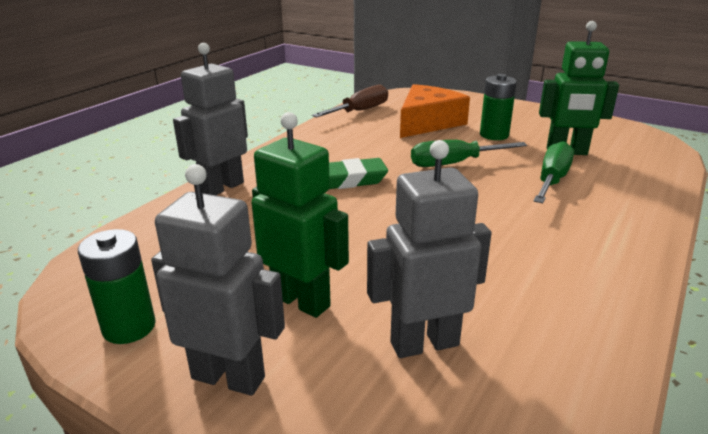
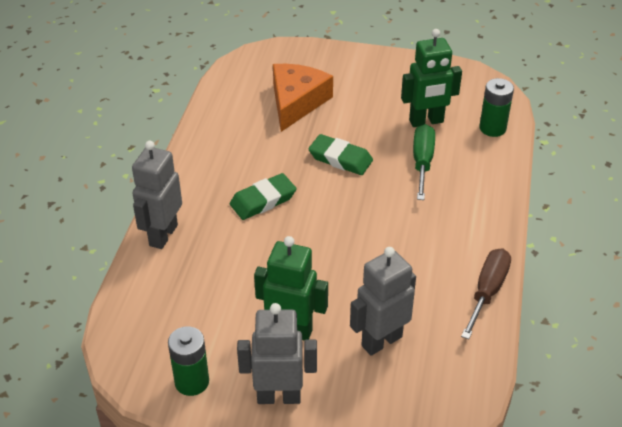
camera: 20 degrees left, 15 degrees up
brown screwdriver [312,84,388,117] -> brown screwdriver moved to [461,249,511,339]
green screwdriver [411,140,527,167] -> green eraser [308,134,373,175]
green battery [480,74,517,140] -> green battery moved to [479,78,514,137]

